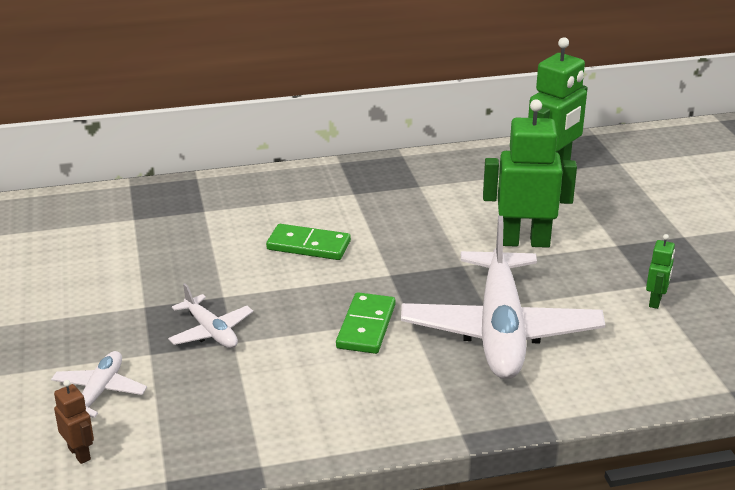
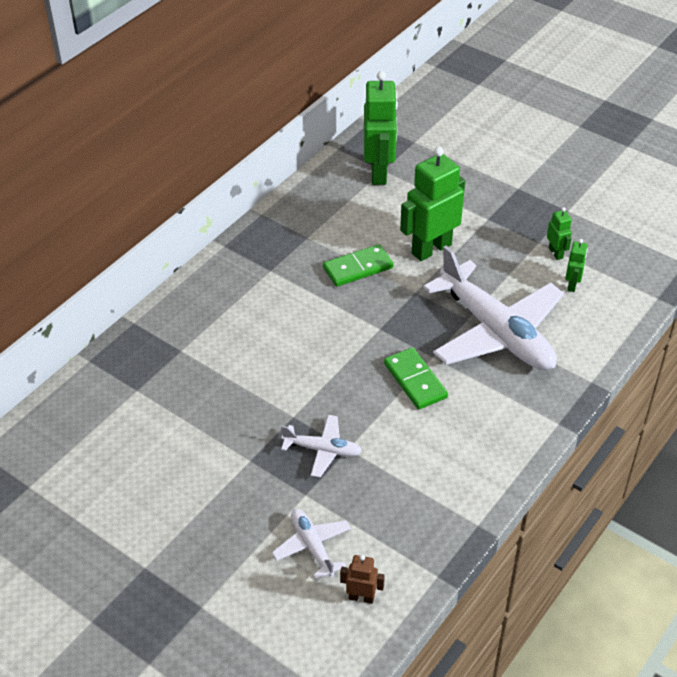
camera: 40 degrees left, 15 degrees up
green domino [266,224,351,260] -> green domino moved to [323,244,394,287]
none -> green robot [565,239,588,292]

